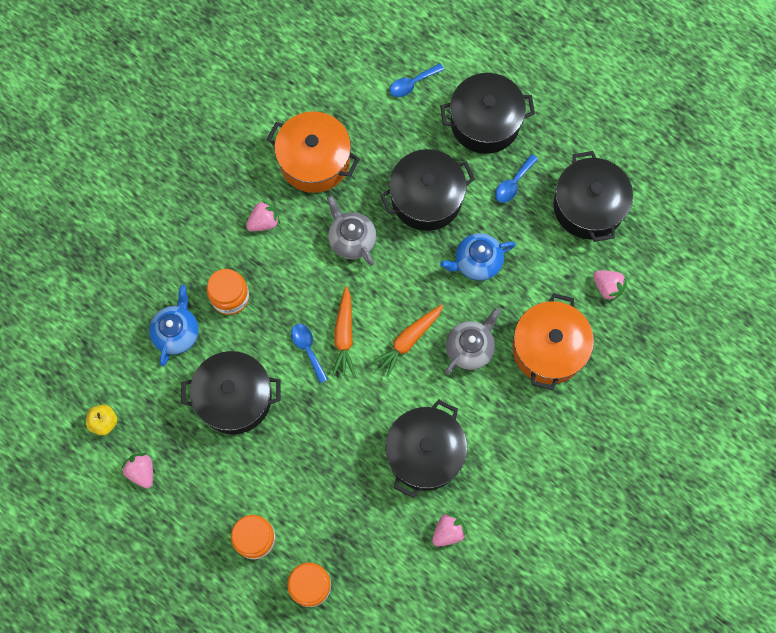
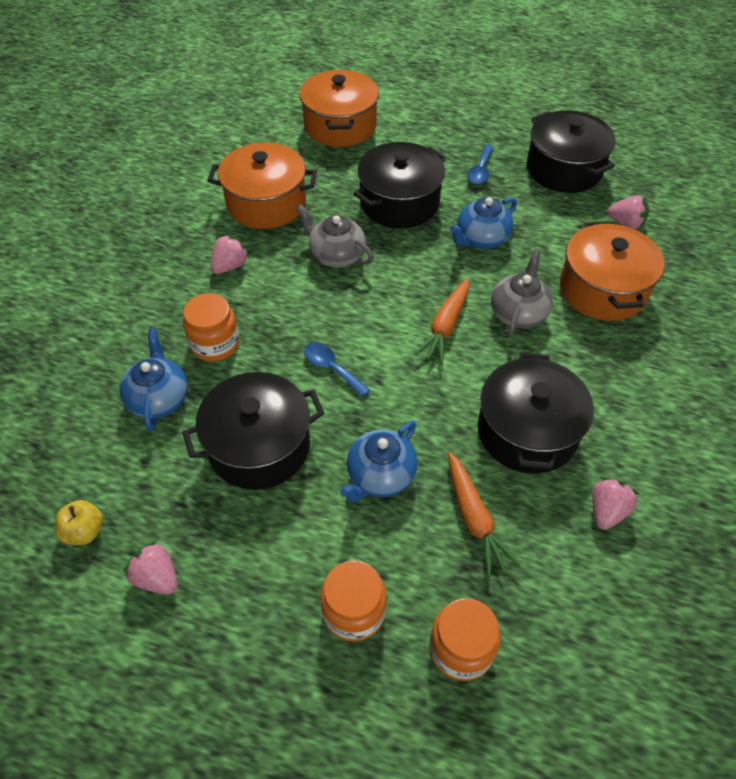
camera: 20 degrees left, 20 degrees down
orange carrot [332,286,355,376] -> orange carrot moved to [448,452,521,577]
blue spoon [390,63,444,97] -> orange pot [299,70,379,147]
black pot [440,73,535,154] -> none
none -> blue teapot [340,421,418,502]

